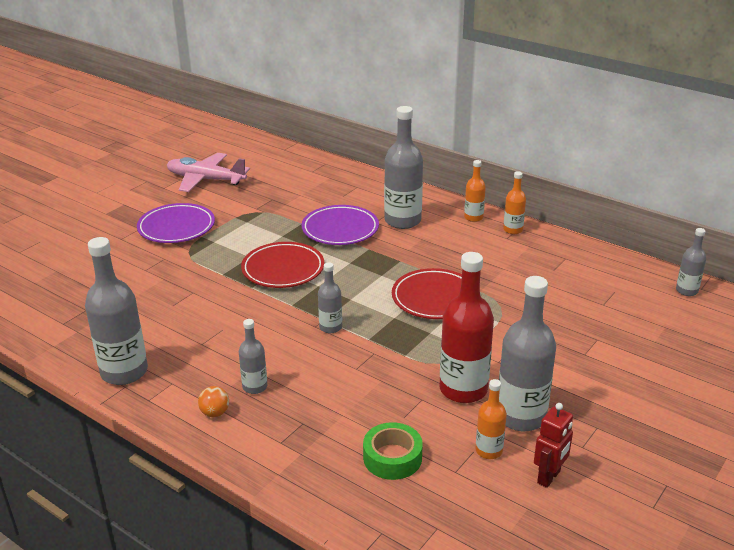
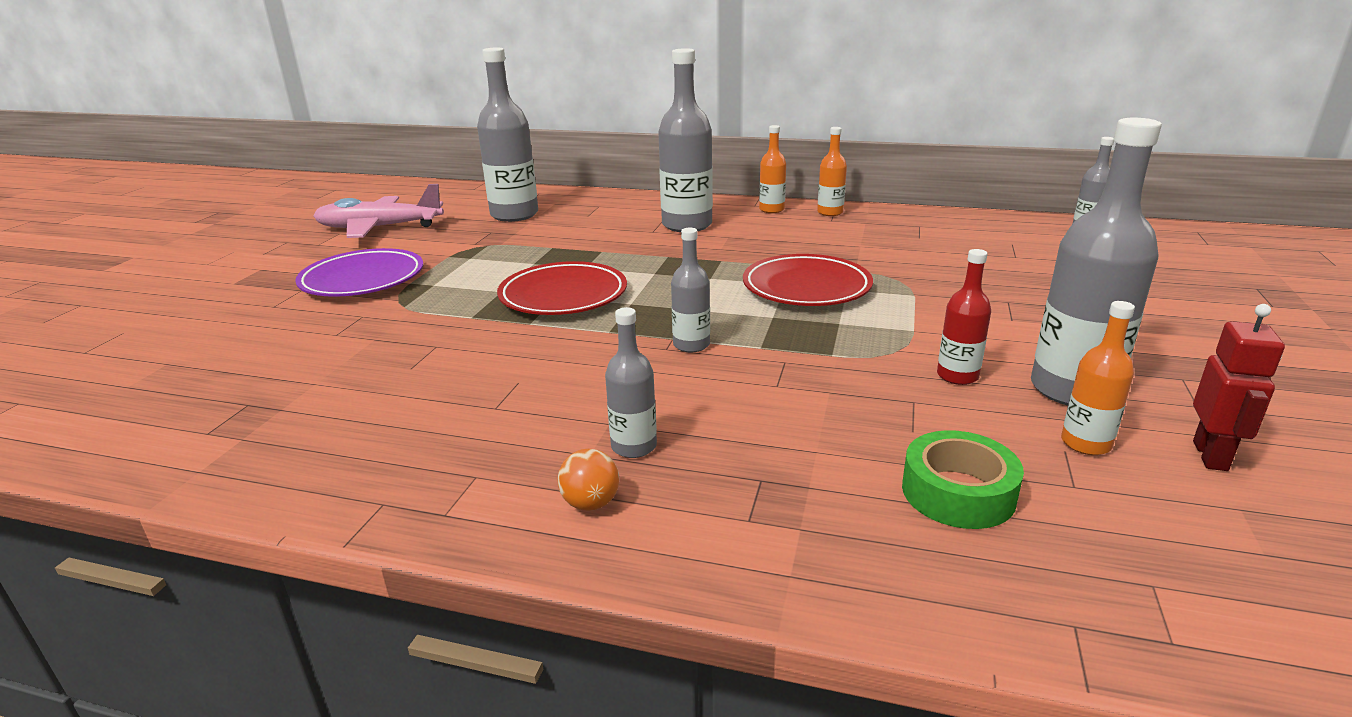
camera: 20 degrees left, 5 degrees down
grey bottle [85,237,148,385] -> grey bottle moved to [477,48,538,222]
purple plate [301,205,379,245] -> none
red bottle [440,252,494,403] -> red bottle [937,249,991,385], size x0.52

